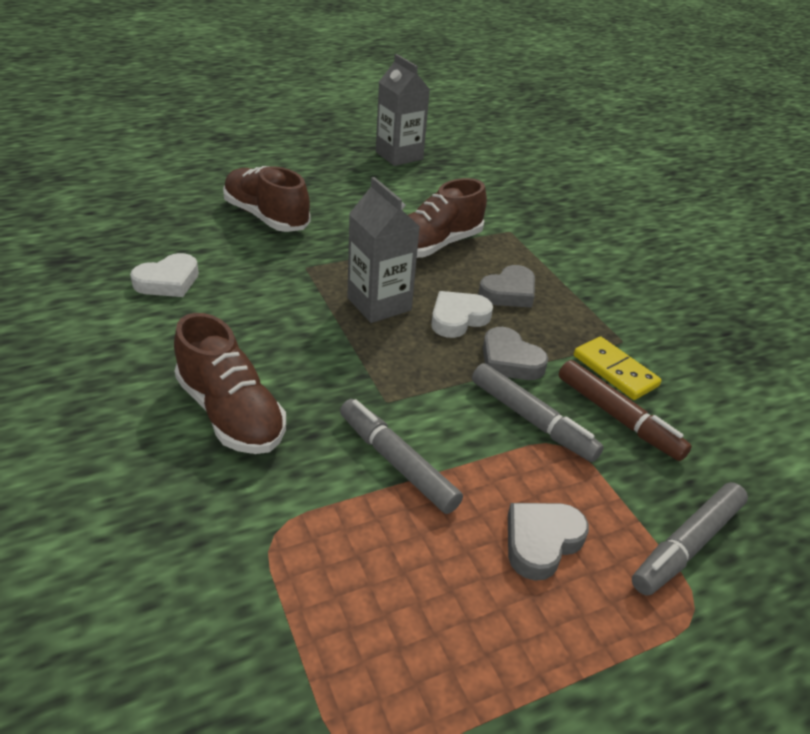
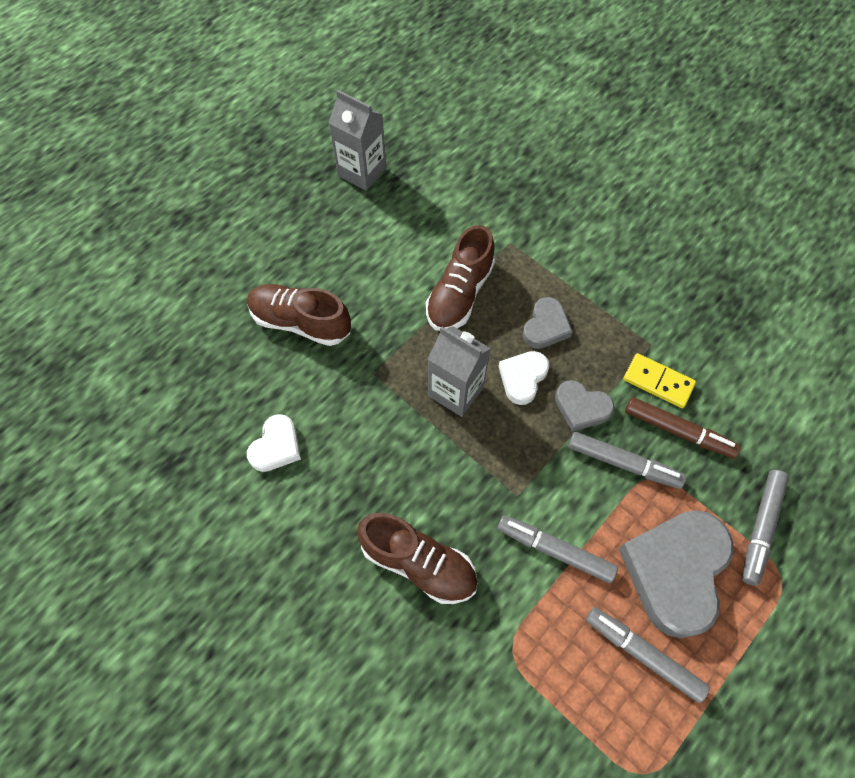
camera: 20 degrees left, 25 degrees up
grey heart [508,503,589,581] -> grey heart [618,510,734,638], size x1.93
none -> grey marker [586,607,710,703]

